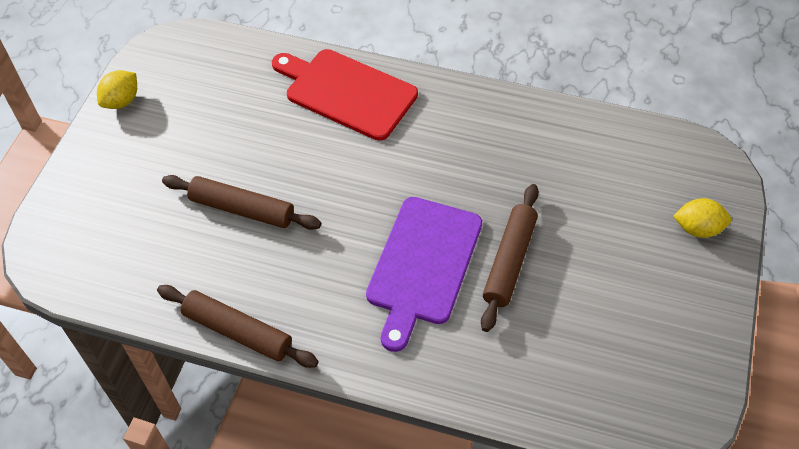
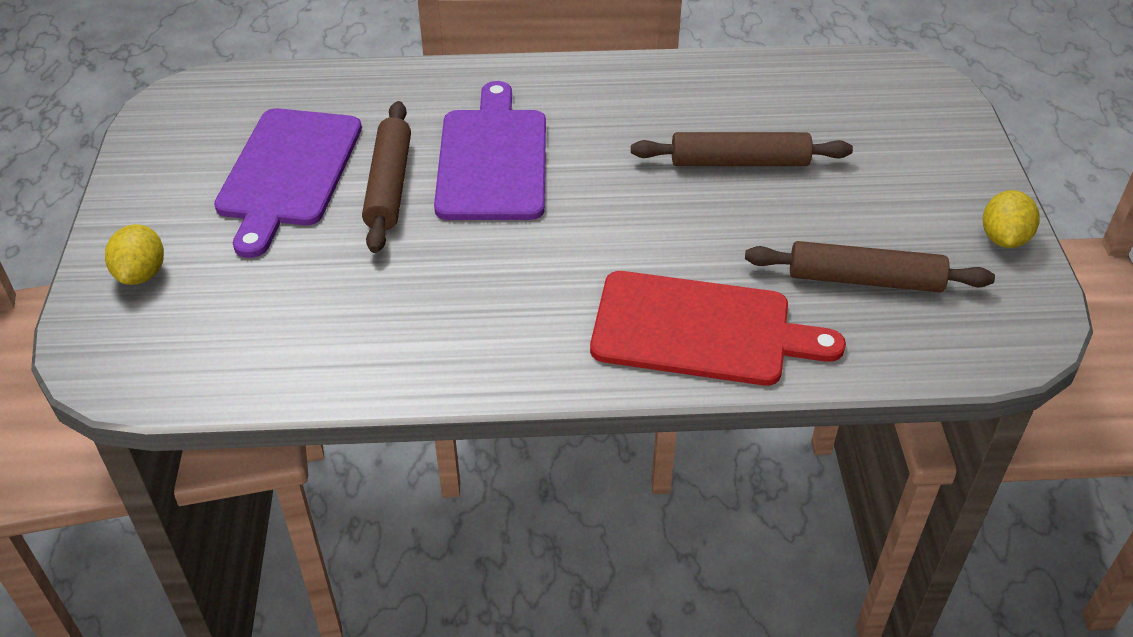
camera: 160 degrees right, 10 degrees down
brown rolling pin [157,285,319,368] -> brown rolling pin moved to [745,241,995,292]
yellow lemon [673,198,731,238] -> yellow lemon turned 75 degrees counterclockwise [105,224,164,285]
none -> purple cutting board [214,108,362,258]

